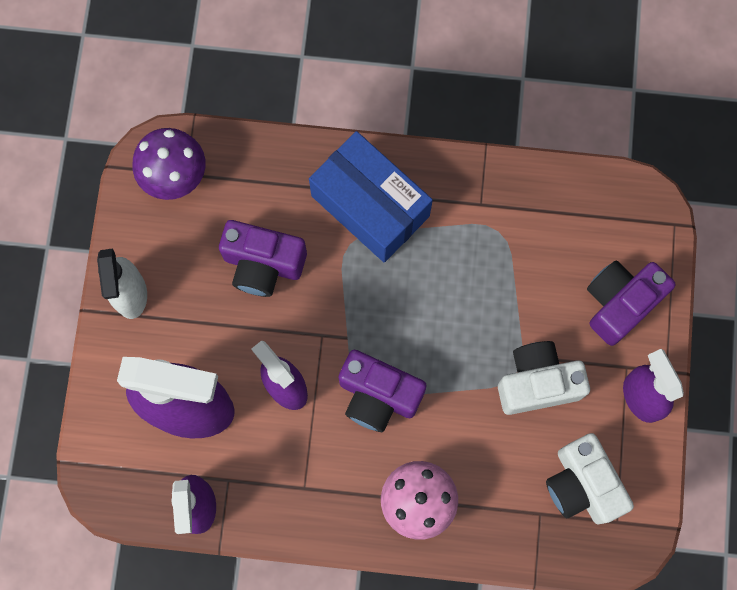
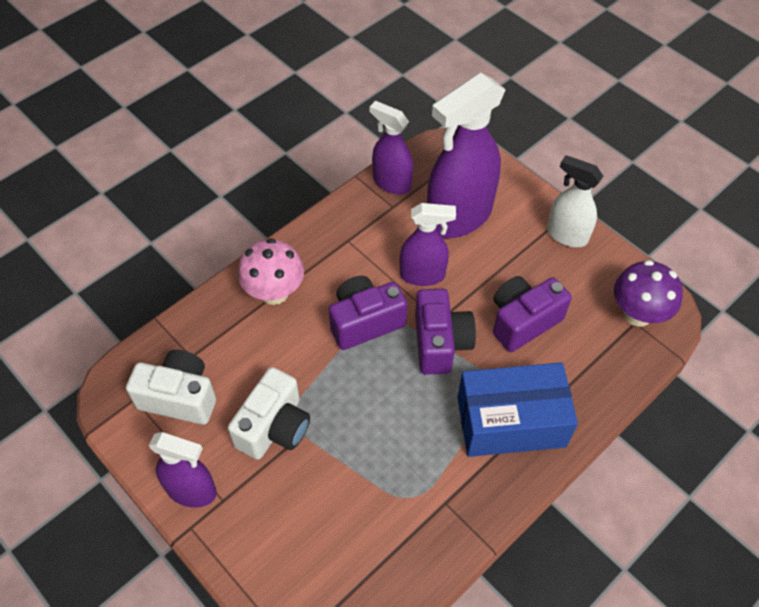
camera: 130 degrees right, 20 degrees down
purple camera [587,260,675,346] -> purple camera moved to [415,289,476,375]

